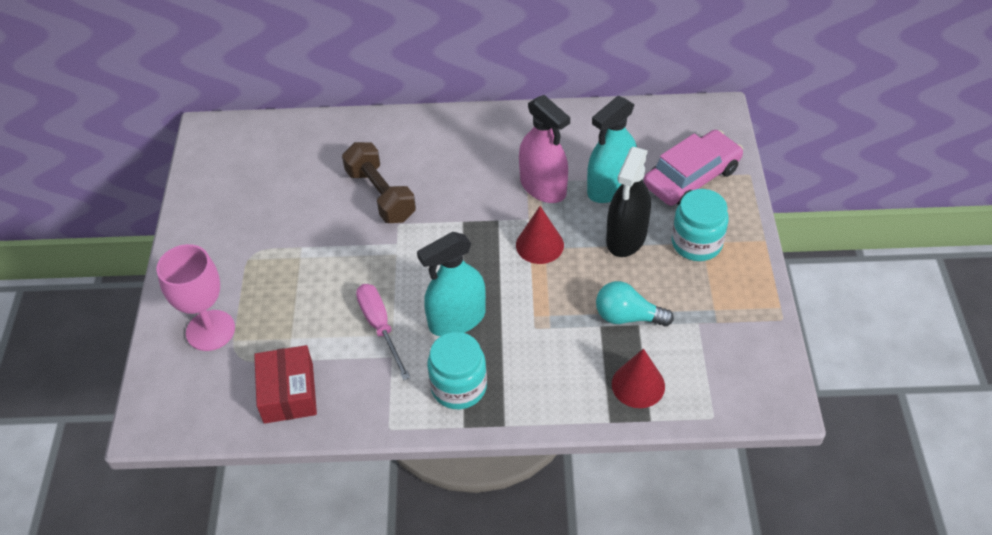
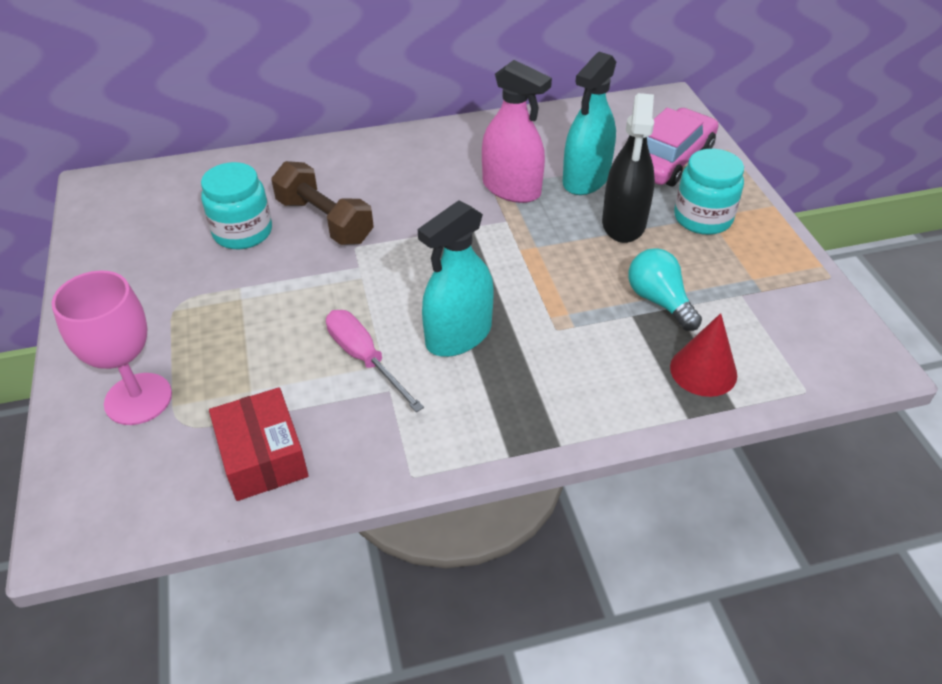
camera: 15 degrees left, 5 degrees down
turquoise jar [427,332,487,409] -> turquoise jar moved to [201,162,272,249]
red cone [516,206,564,264] -> none
turquoise light bulb [596,281,674,326] -> turquoise light bulb turned 60 degrees clockwise [629,248,702,331]

